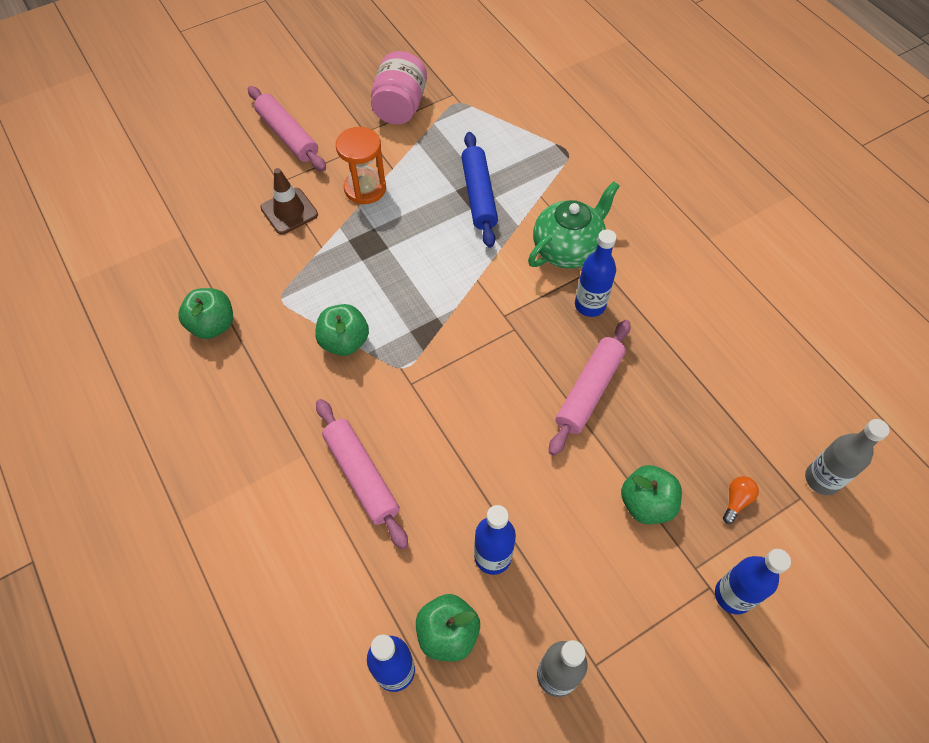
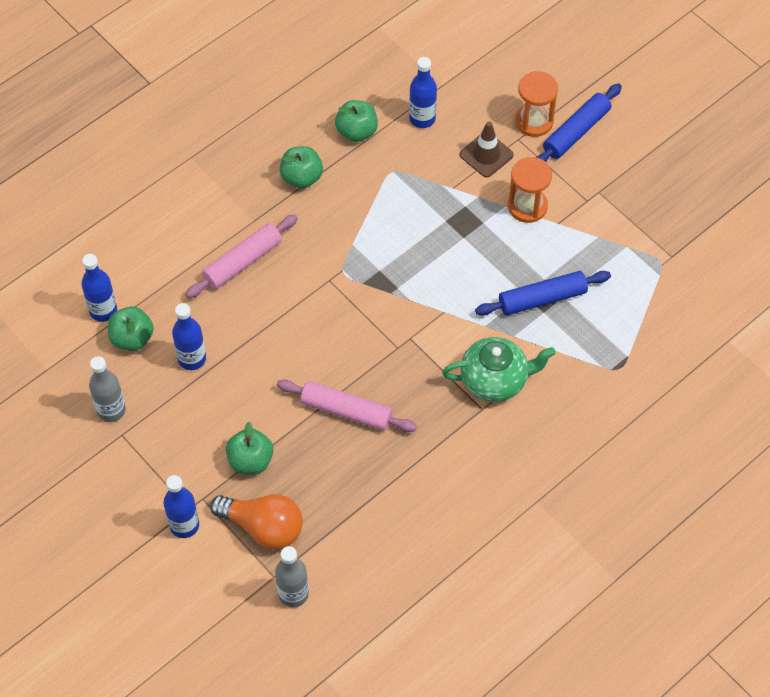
camera: 80 degrees right, 0 degrees up
pink rolling pin [248,86,326,171] -> blue rolling pin [536,83,622,162]
green apple [315,304,369,356] -> green apple moved to [279,146,323,189]
pink jar [371,51,427,125] -> none
green teapot [528,181,620,269] -> green teapot turned 45 degrees counterclockwise [442,337,556,402]
blue bottle [575,229,617,317] -> blue bottle moved to [409,57,437,128]
orange light bulb [723,476,759,524] -> orange light bulb [210,494,303,550], size x2.36
none -> orange hourglass [515,71,558,137]

